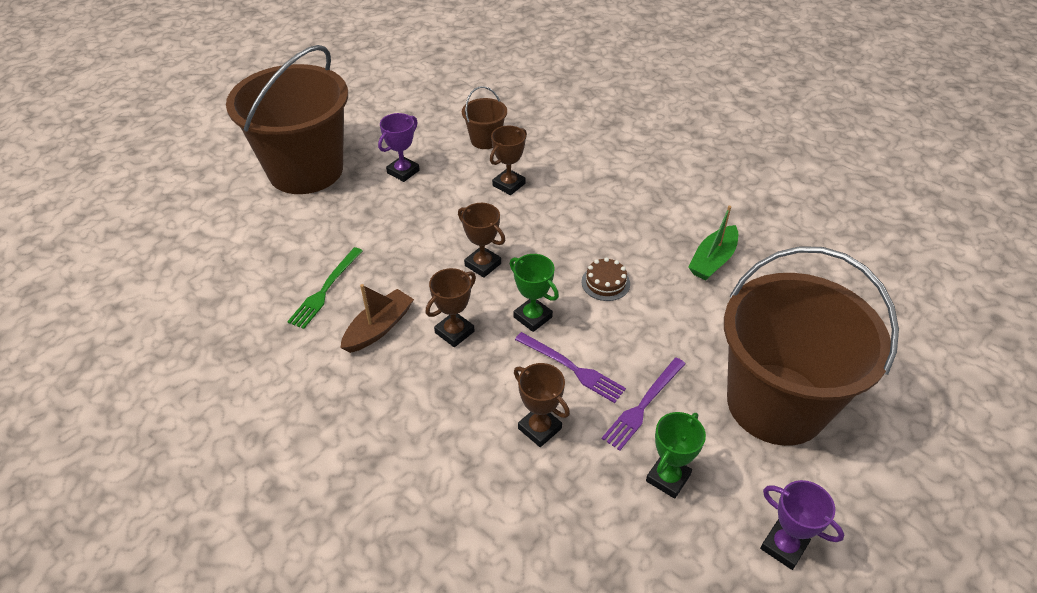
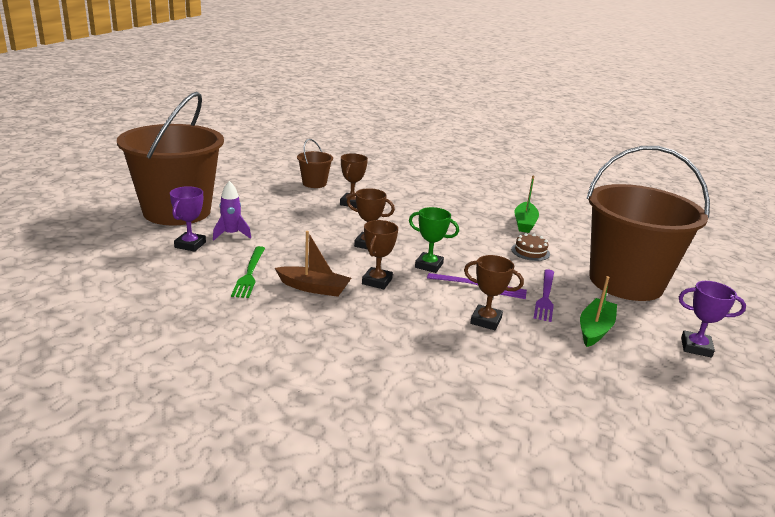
camera: 25 degrees left, 20 degrees down
brown boat [341,284,414,353] -> brown boat turned 90 degrees clockwise [275,231,351,297]
purple trophy [378,113,420,182] -> purple trophy moved to [170,186,206,252]
brown cake [581,258,630,301] -> brown cake moved to [511,233,550,261]
green trophy [646,412,706,499] -> green boat [580,276,617,347]
none -> purple rocket [213,181,251,241]

